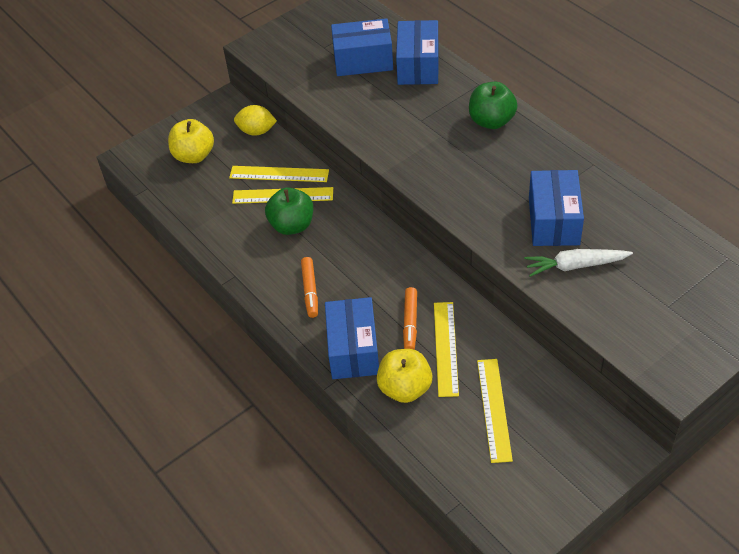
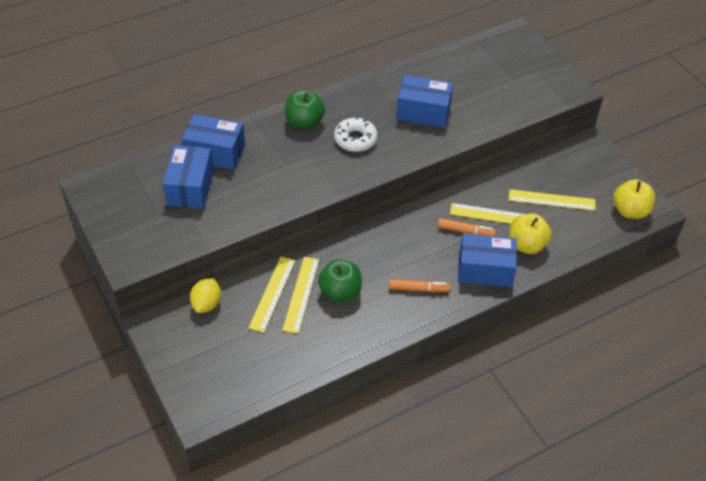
camera: 85 degrees left, 0 degrees up
yellow apple [168,119,214,163] -> yellow apple moved to [613,179,655,219]
white carrot [524,249,633,277] -> none
none -> white donut [334,116,378,152]

